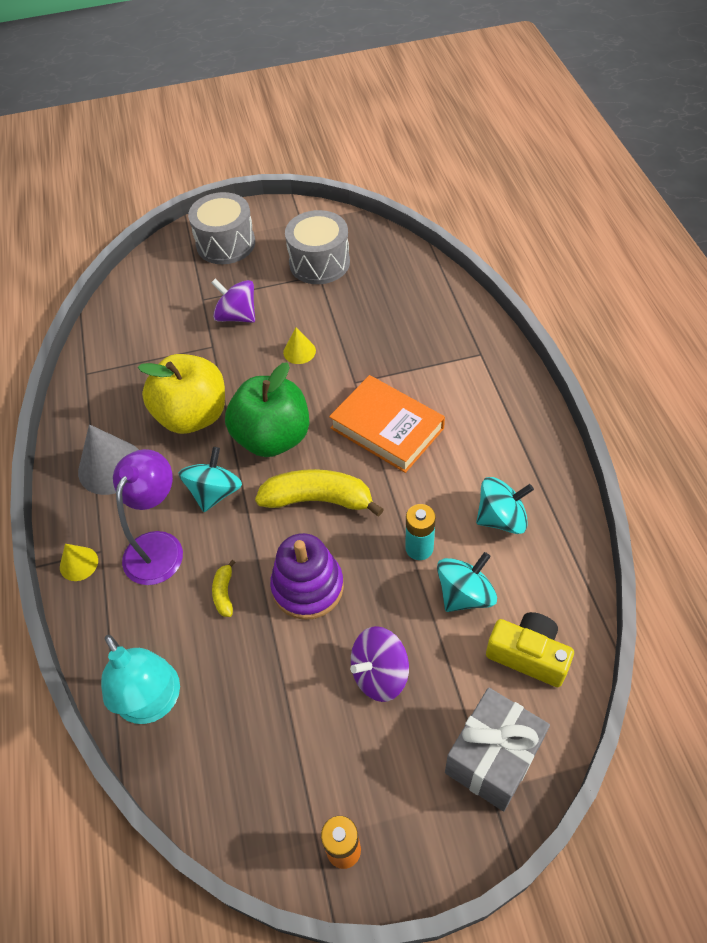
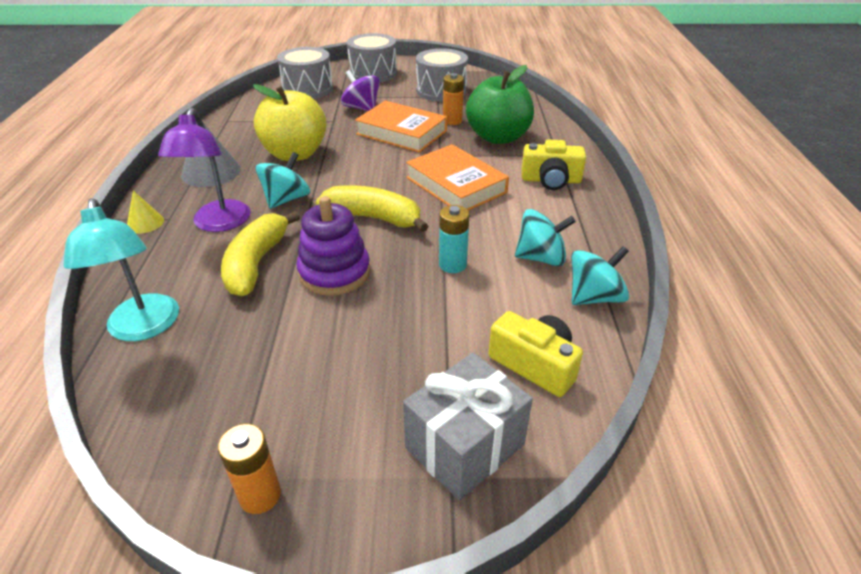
camera: 10 degrees right, 15 degrees down
purple lamp [113,449,183,585] -> purple lamp turned 150 degrees clockwise [158,108,251,232]
yellow banana [212,560,235,617] -> yellow banana [221,211,300,296], size x2.18
green apple [225,362,309,457] -> green apple moved to [466,65,534,144]
yellow cone [283,327,316,364] -> orange book [355,101,447,153]
purple spinning top [350,626,409,702] -> none
turquoise spinning top [437,552,497,612] -> turquoise spinning top moved to [571,246,629,305]
none -> grey drum [277,47,333,99]
none -> orange battery [443,73,464,125]
none -> yellow camera [521,139,586,190]

